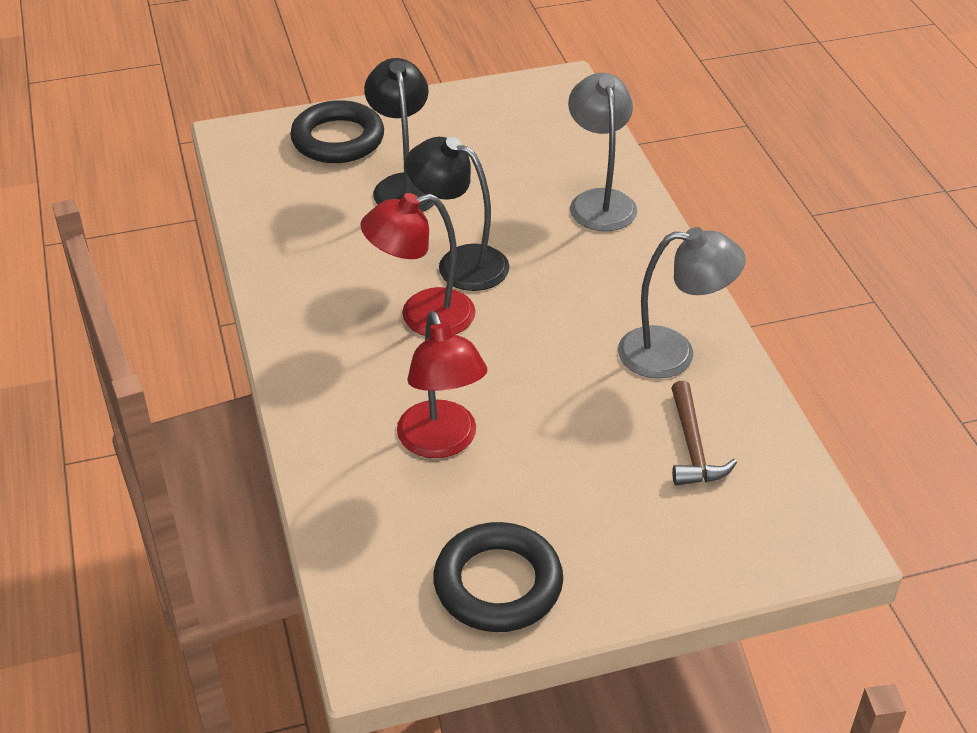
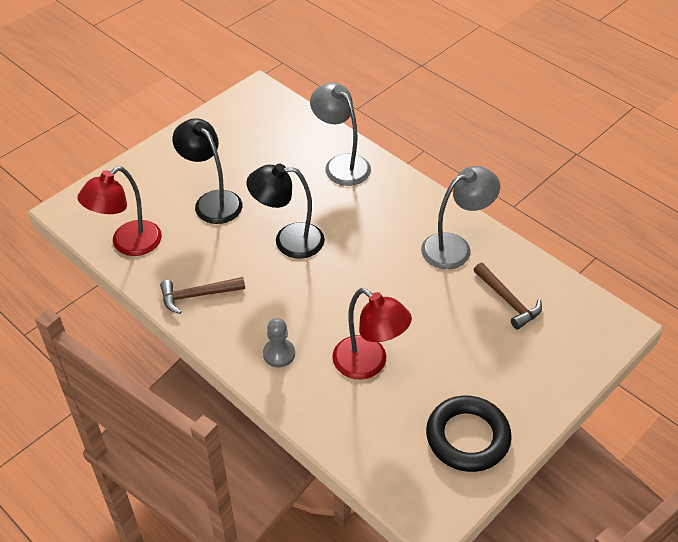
camera: 30 degrees left, 5 degrees up
black ring [290,100,384,163] -> none
red lamp [360,193,475,336] -> red lamp moved to [77,166,162,256]
none -> brown hammer [160,277,245,314]
none -> grey pawn [263,318,295,367]

